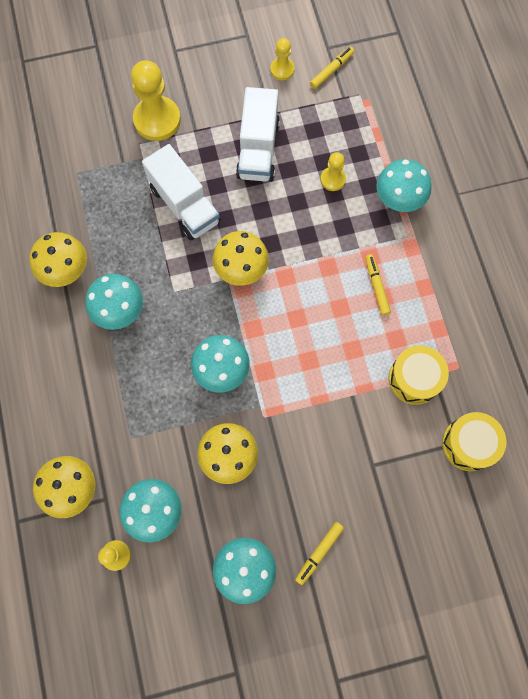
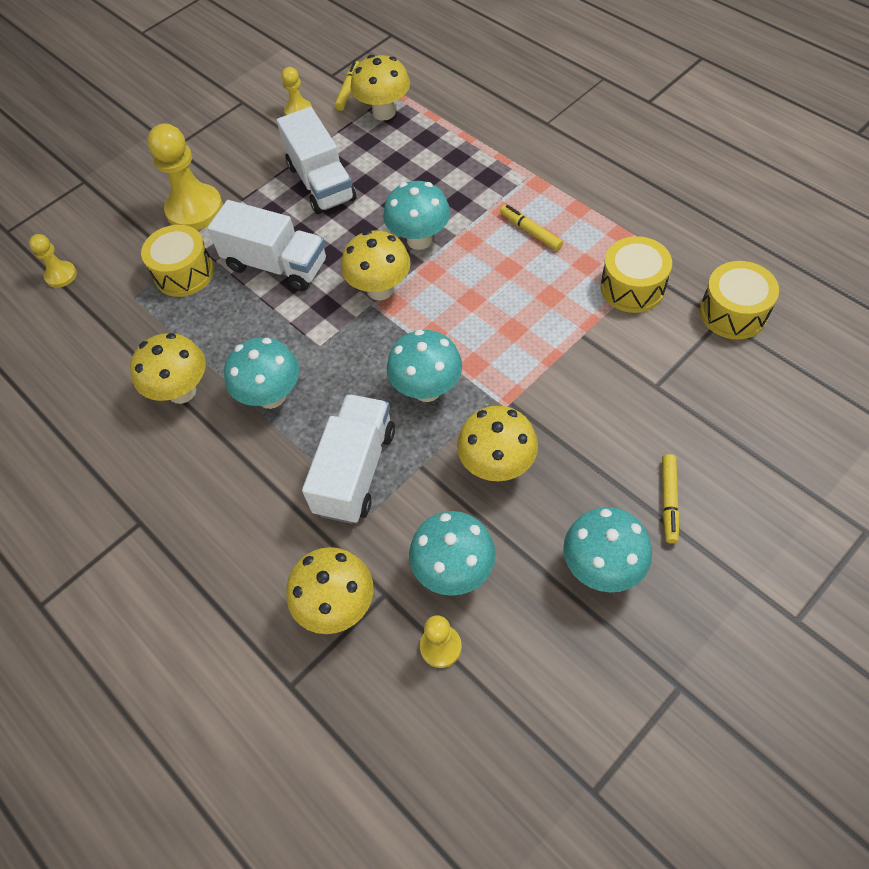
camera: 25 degrees left, 15 degrees down
yellow pawn [320,152,346,191] -> yellow pawn moved to [29,234,77,288]
turquoise mushroom [376,159,431,212] -> turquoise mushroom moved to [383,181,450,250]
none -> yellow drum [141,225,214,297]
none -> white truck [302,394,395,524]
none -> yellow mushroom [351,55,410,121]

